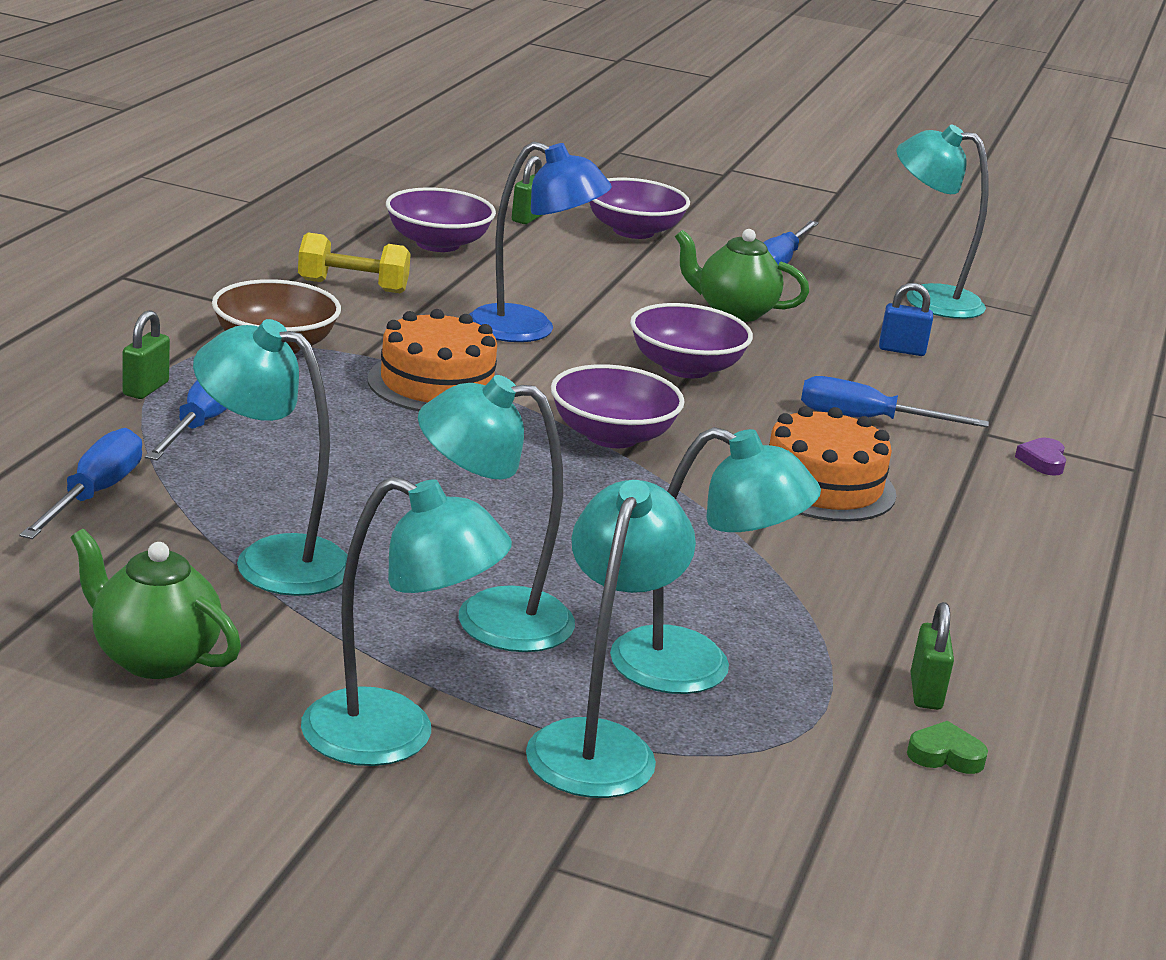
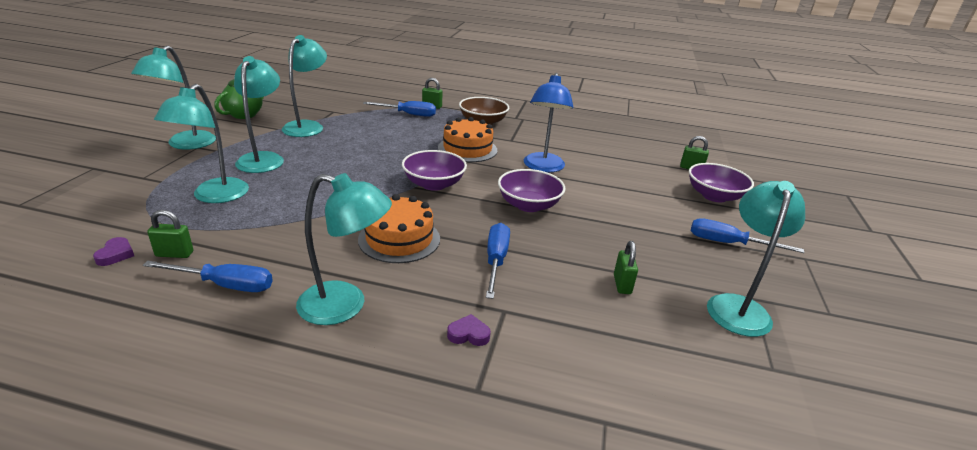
camera: 85 degrees right, 5 degrees up
blue screwdriver [20,428,142,539] -> blue screwdriver moved to [143,261,273,292]
yellow dumbbell [298,232,411,293] -> none
purple bowl [386,187,496,252] -> none
turquoise lamp [526,480,696,798] -> turquoise lamp moved to [296,173,392,325]
green teapot [675,229,809,322] -> none
blue padlock [879,283,933,356] -> green padlock [614,241,638,294]
green heart [907,721,988,774] -> purple heart [93,237,134,266]

